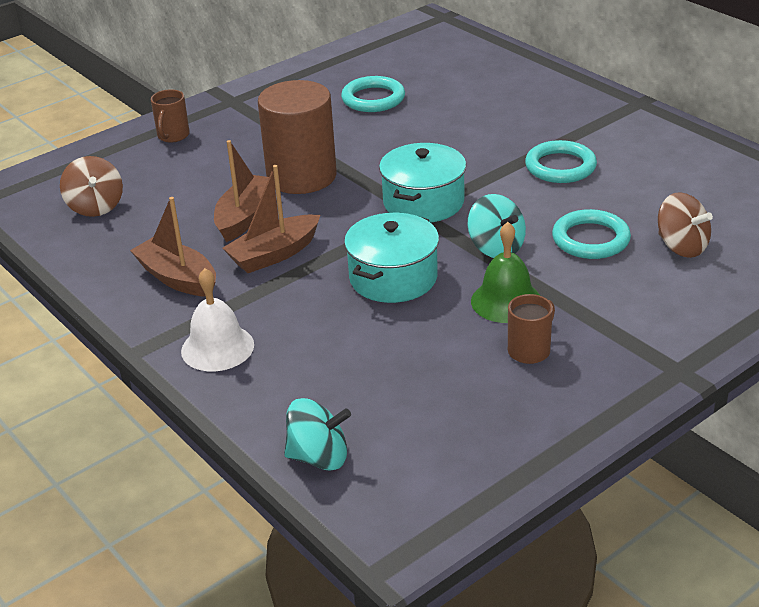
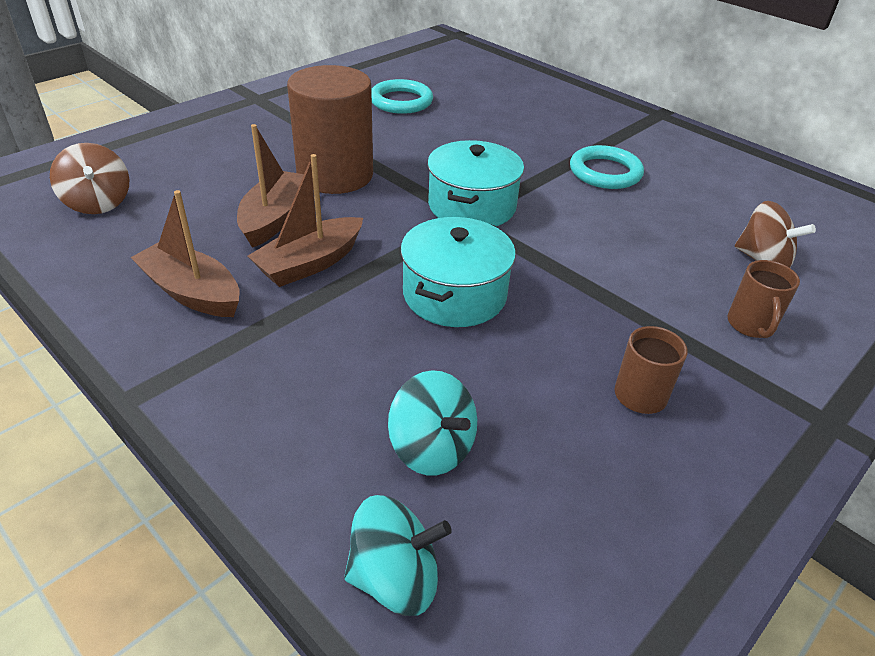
camera: 10 degrees left, 5 degrees up
brown mug [151,90,190,142] -> brown mug moved to [727,260,800,338]
white bell [181,268,254,371] -> none
turquoise spinning top [467,194,526,258] -> turquoise spinning top moved to [388,370,477,475]
green bell [471,222,540,323] -> none
turquoise ring [552,209,631,259] -> none

